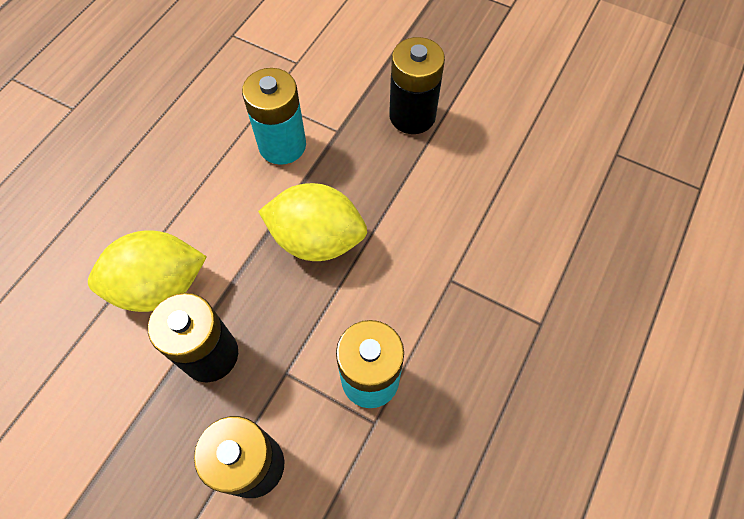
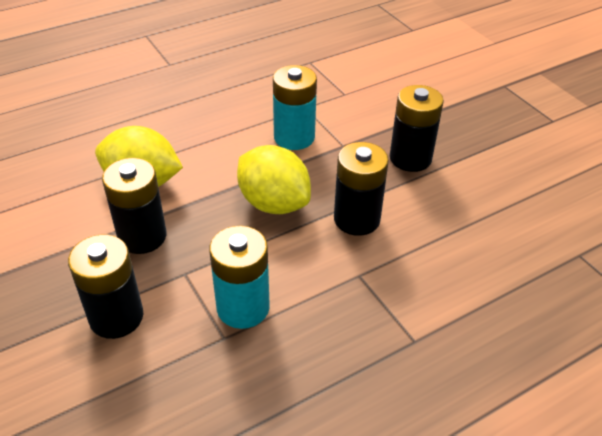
camera: 30 degrees right, 20 degrees down
none -> black battery [334,142,389,236]

